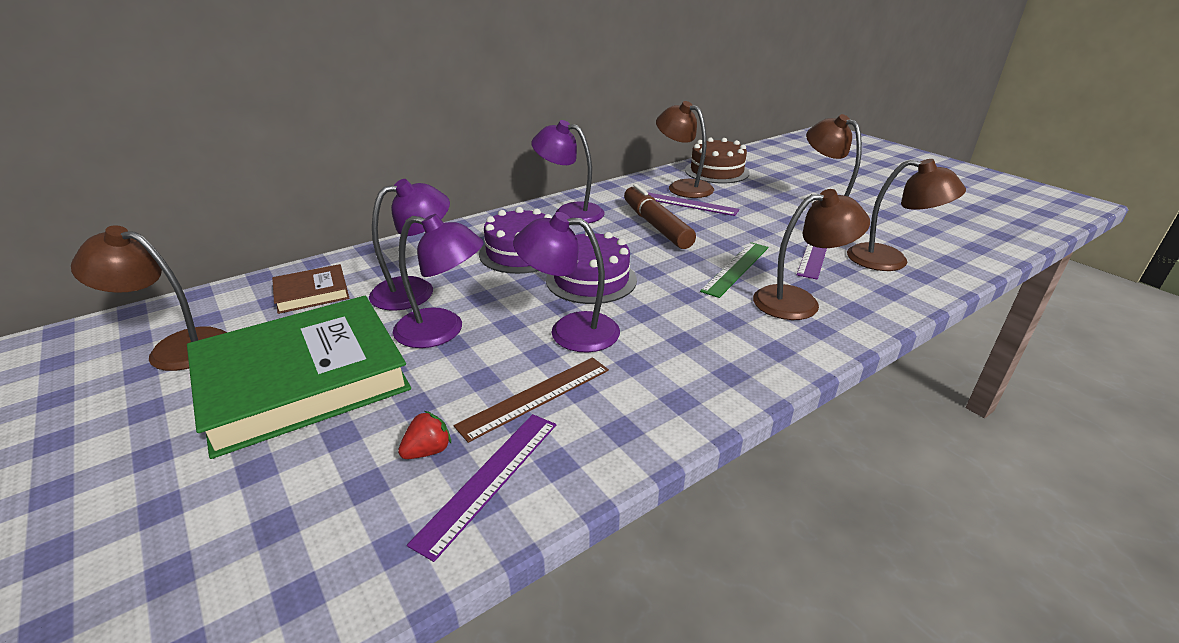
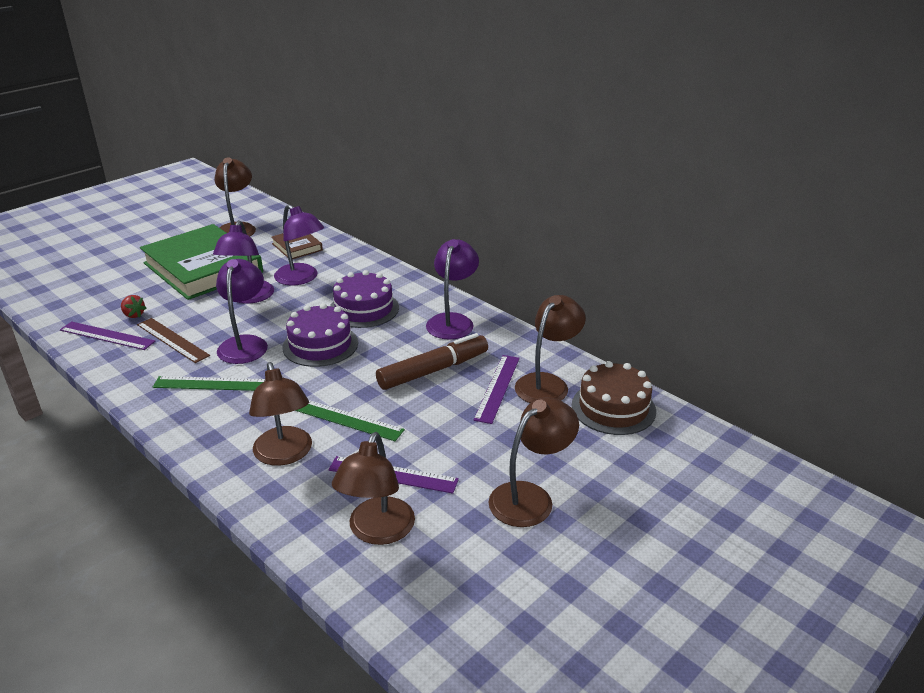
camera: 80 degrees right, 0 degrees up
none -> green ruler [153,376,265,391]

